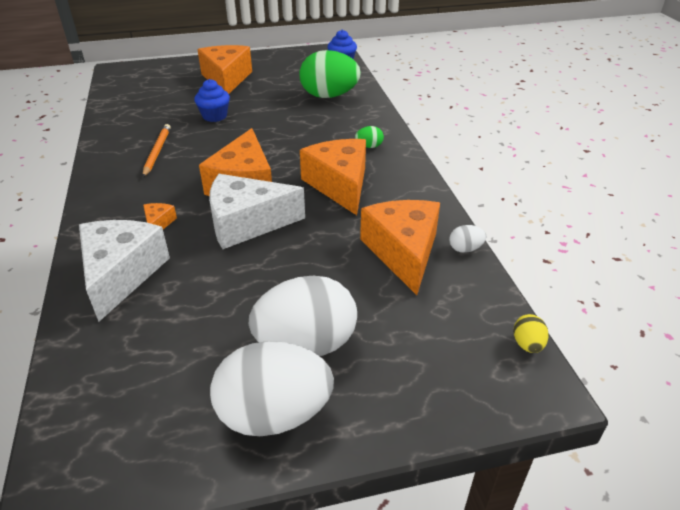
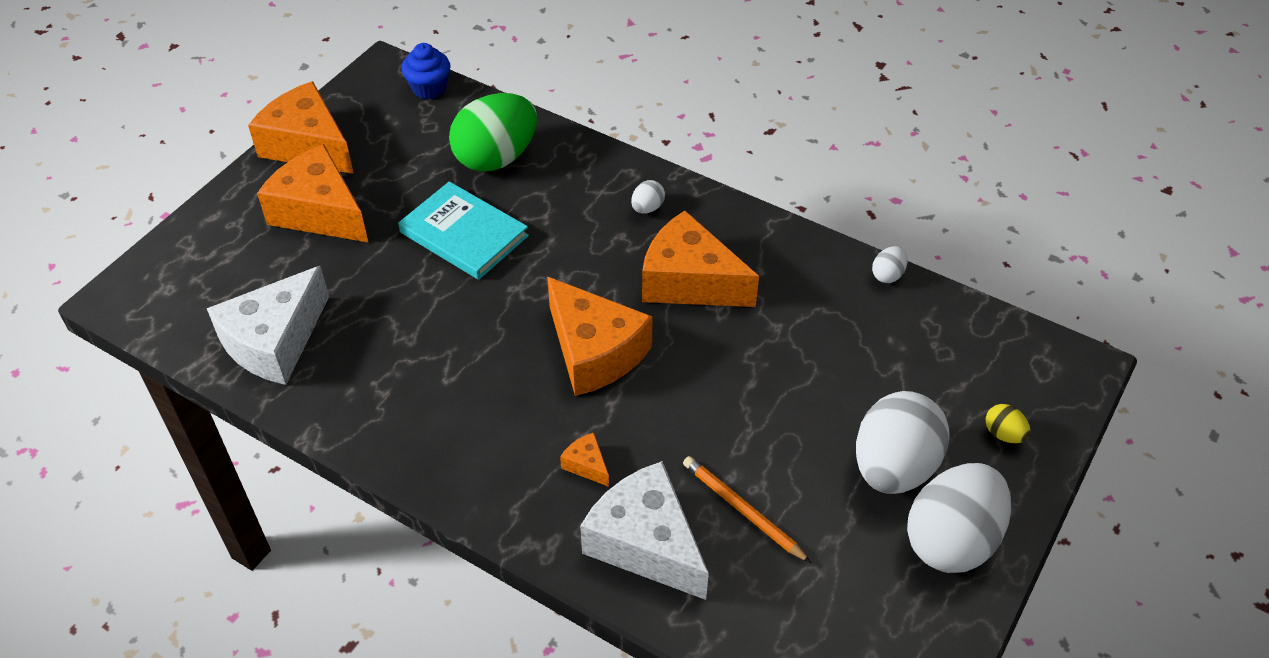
camera: 45 degrees left, 10 degrees up
orange pencil [143,124,171,177] -> orange pencil moved to [683,456,811,563]
blue cupcake [194,79,230,122] -> none
white cheese [209,174,305,249] -> white cheese moved to [207,266,329,385]
green egg [355,126,384,148] -> white egg [631,180,665,213]
orange cheese [360,200,440,295] -> orange cheese moved to [248,81,354,174]
yellow egg [513,314,548,353] -> yellow egg moved to [986,404,1031,443]
none -> turquoise book [398,181,529,280]

